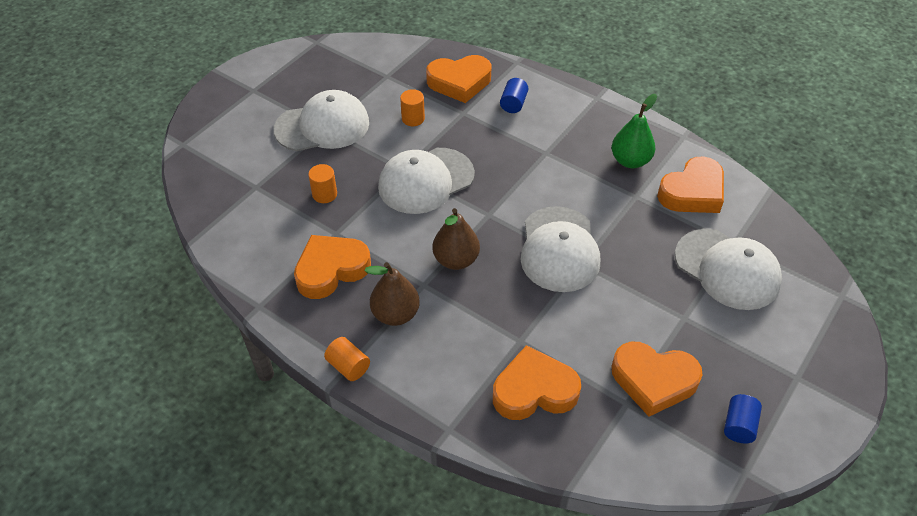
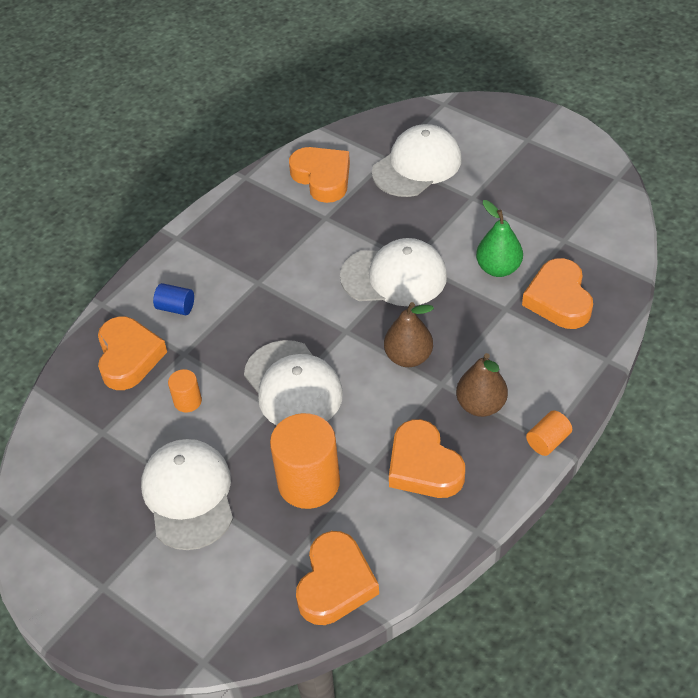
camera: 85 degrees left, 0 degrees up
orange cylinder [308,164,337,203] -> orange cylinder [270,413,340,509], size x2.08
orange heart [611,342,703,416] -> orange heart moved to [296,531,379,625]
green pear [612,94,657,168] -> green pear moved to [476,200,523,277]
blue cylinder [724,394,762,443] -> none

